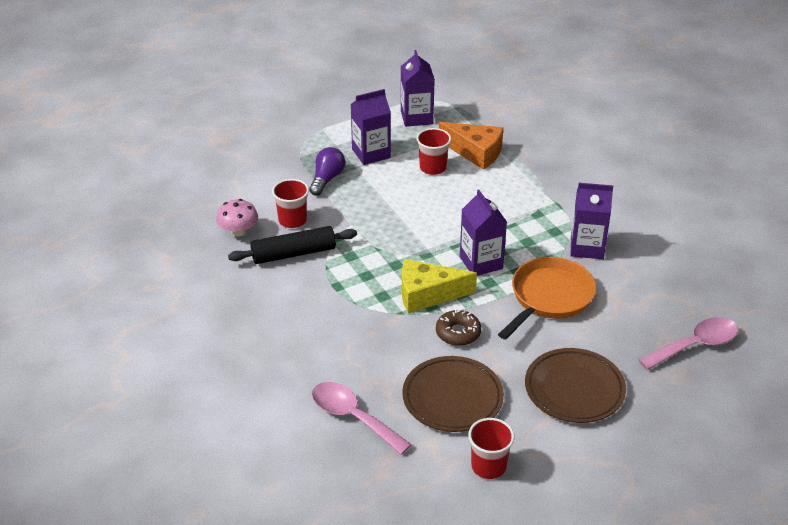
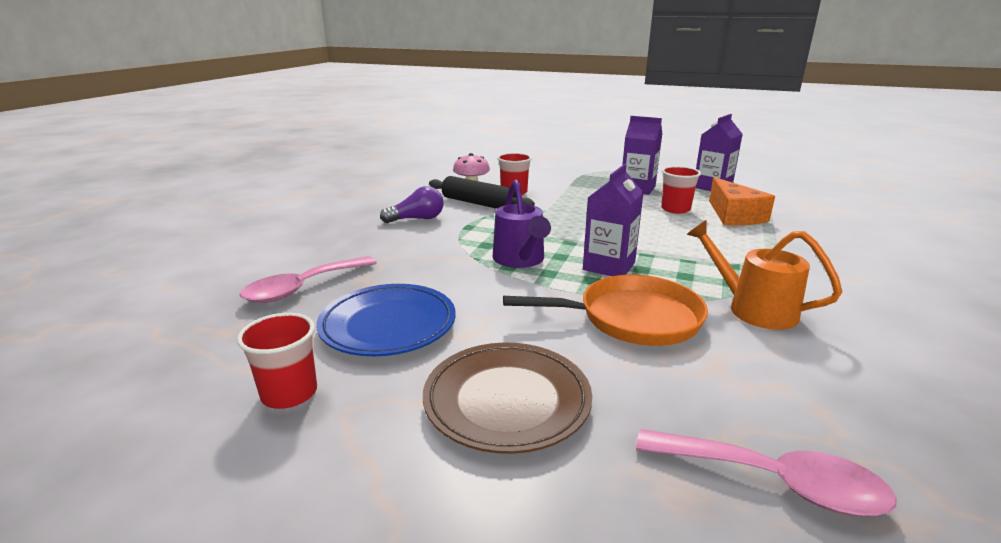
camera: 50 degrees right, 15 degrees down
purple light bulb [309,147,345,196] -> purple light bulb moved to [380,186,444,223]
pink spoon [312,382,412,455] -> pink spoon turned 135 degrees counterclockwise [239,256,377,303]
yellow cheese [402,259,477,313] -> purple watering can [493,180,551,268]
brown plate [402,356,504,432] -> blue plate [316,284,456,356]
brown donut [436,309,481,346] -> none
purple carton [570,183,613,259] -> orange watering can [686,220,842,330]

